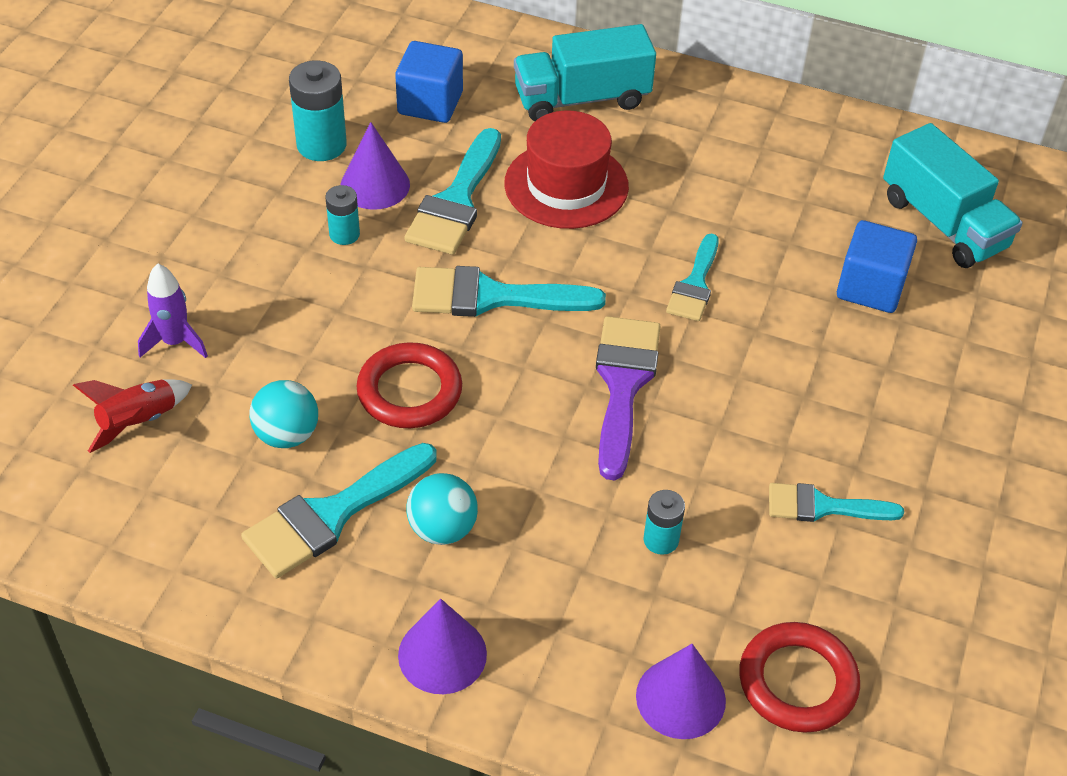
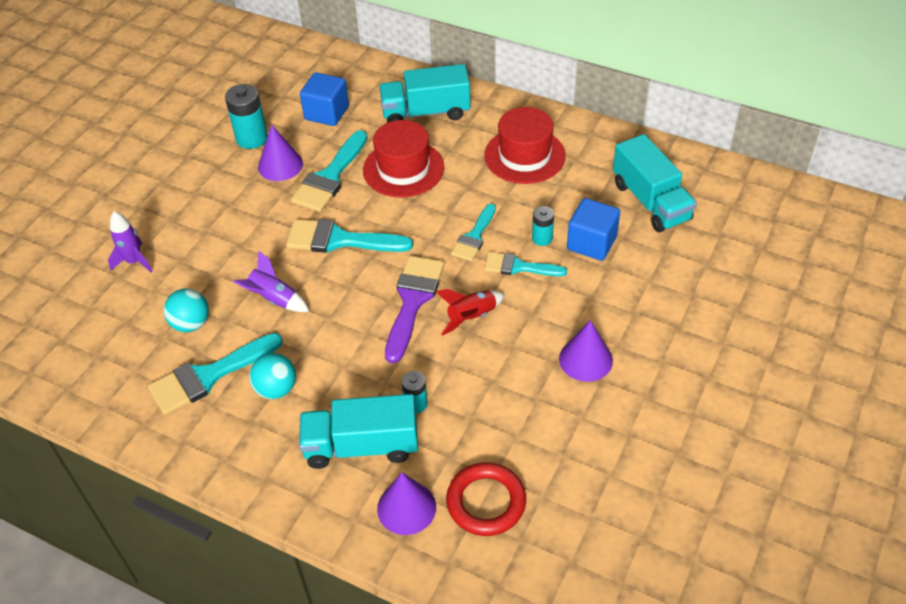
camera: 10 degrees right, 0 degrees up
red rocket [73,380,192,453] -> red rocket moved to [436,289,505,336]
turquoise battery [325,185,360,245] -> turquoise battery moved to [532,206,554,246]
red ring [356,342,462,428] -> purple rocket [233,251,309,312]
purple cone [398,599,487,694] -> purple cone moved to [559,320,613,382]
turquoise brush [769,483,904,522] -> turquoise brush moved to [484,252,567,276]
none -> turquoise truck [299,394,418,469]
none -> red hat [484,107,566,184]

